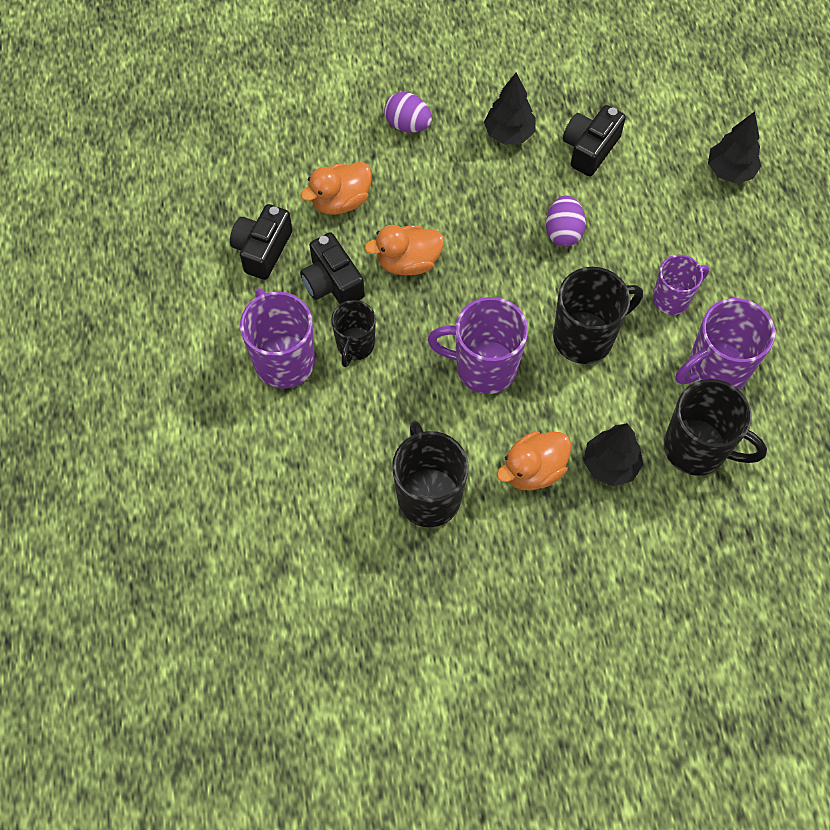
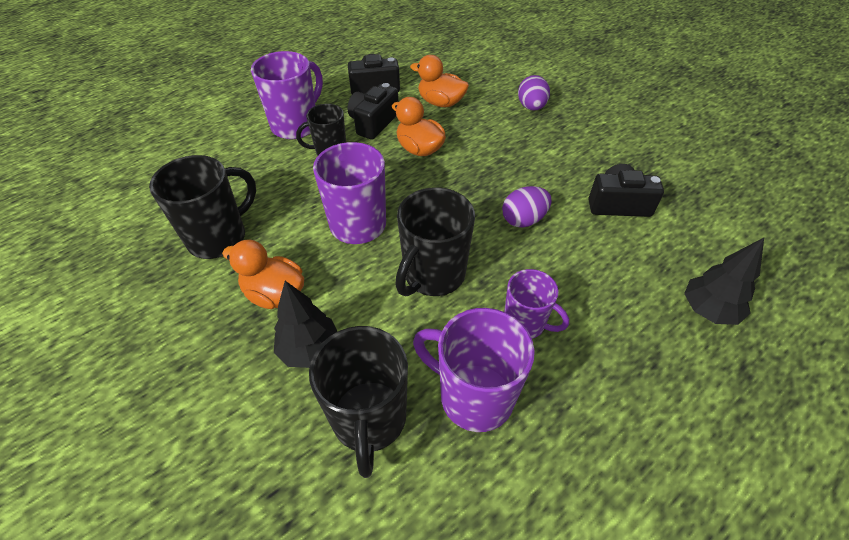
camera: 60 degrees right, 15 degrees down
black tree [484,72,536,145] -> none
black mug [553,267,643,364] -> black mug turned 90 degrees clockwise [395,187,475,296]

